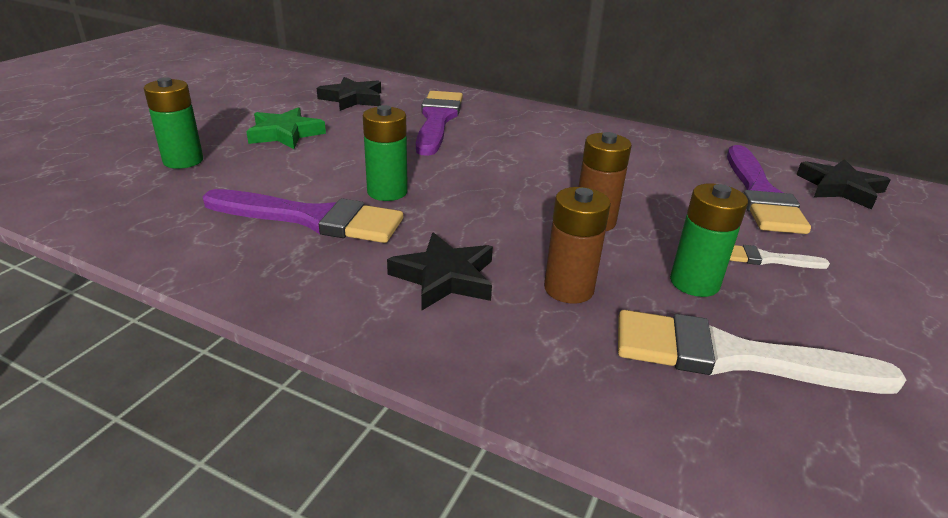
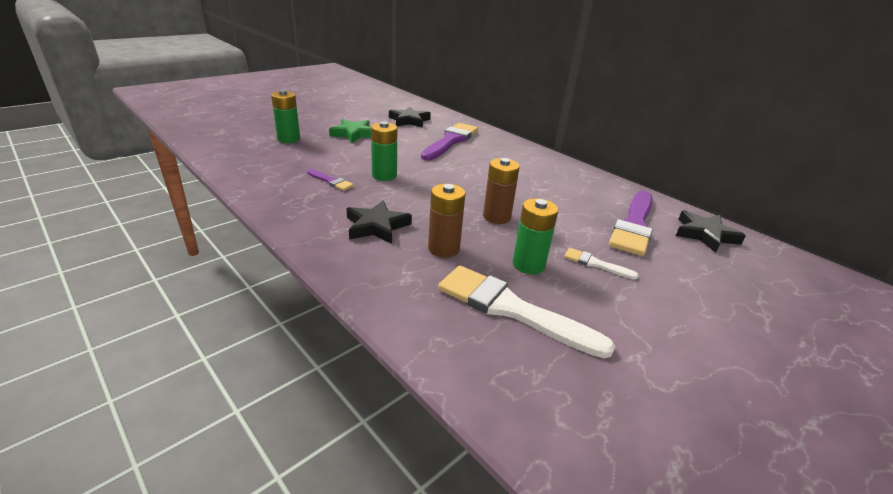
camera: 20 degrees right, 0 degrees up
purple brush [203,189,403,243] -> purple brush [307,169,354,191], size x0.47

